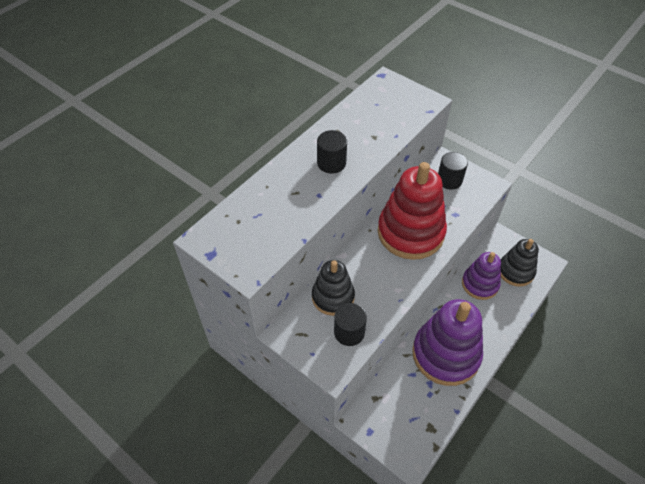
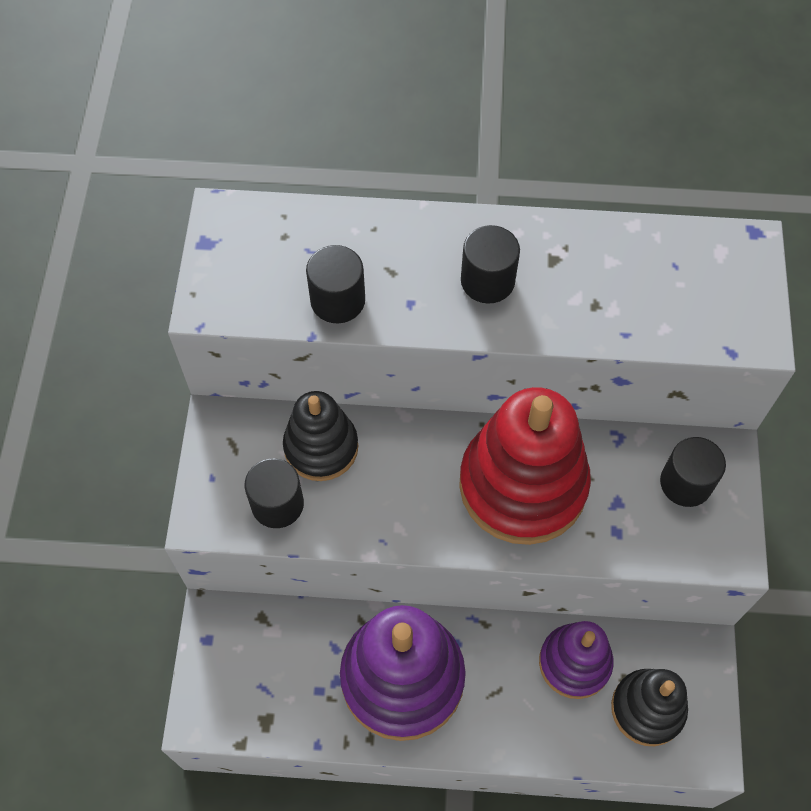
camera: 55 degrees right, 10 degrees up
none -> black cylinder [306,245,365,323]

